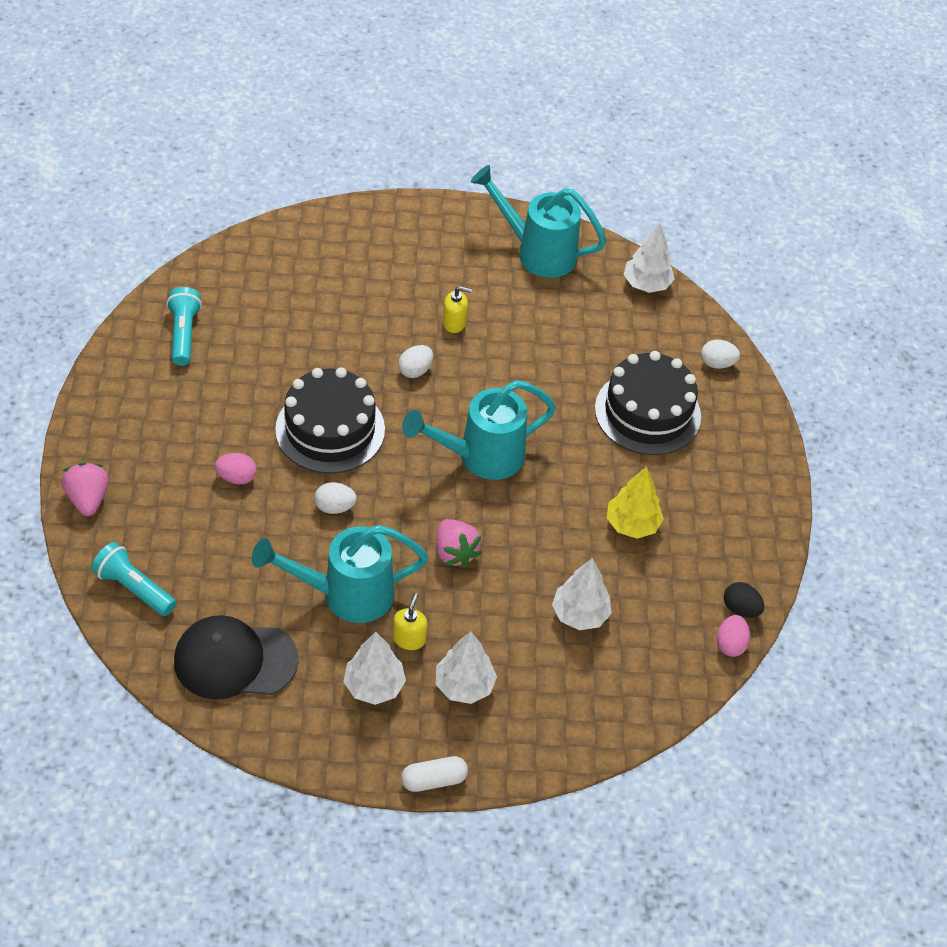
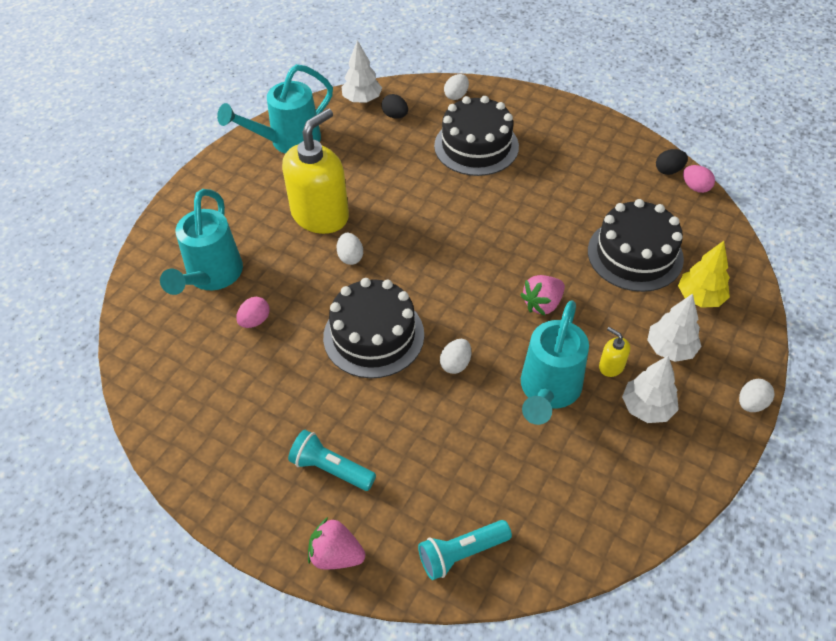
camera: 55 degrees left, 0 degrees up
turquoise flashlight [166,287,202,366] -> turquoise flashlight moved to [288,430,376,491]
black cap [174,615,298,699] -> none
pink egg [215,453,257,484] -> pink egg moved to [236,297,270,328]
white capsule [401,756,468,792] -> white egg [739,379,774,412]
turquoise watering can [402,380,556,480] -> turquoise watering can moved to [160,189,243,295]
pink strawberry [436,519,482,568] -> pink strawberry turned 135 degrees clockwise [520,275,565,316]
yellow soap dispenser [443,286,472,333] -> yellow soap dispenser [282,108,349,234], size x2.46
white tree [552,559,612,630] -> black cake [588,199,684,292]
yellow tree [607,467,664,539] -> yellow tree moved to [678,241,730,308]
none -> black egg [381,94,408,119]

